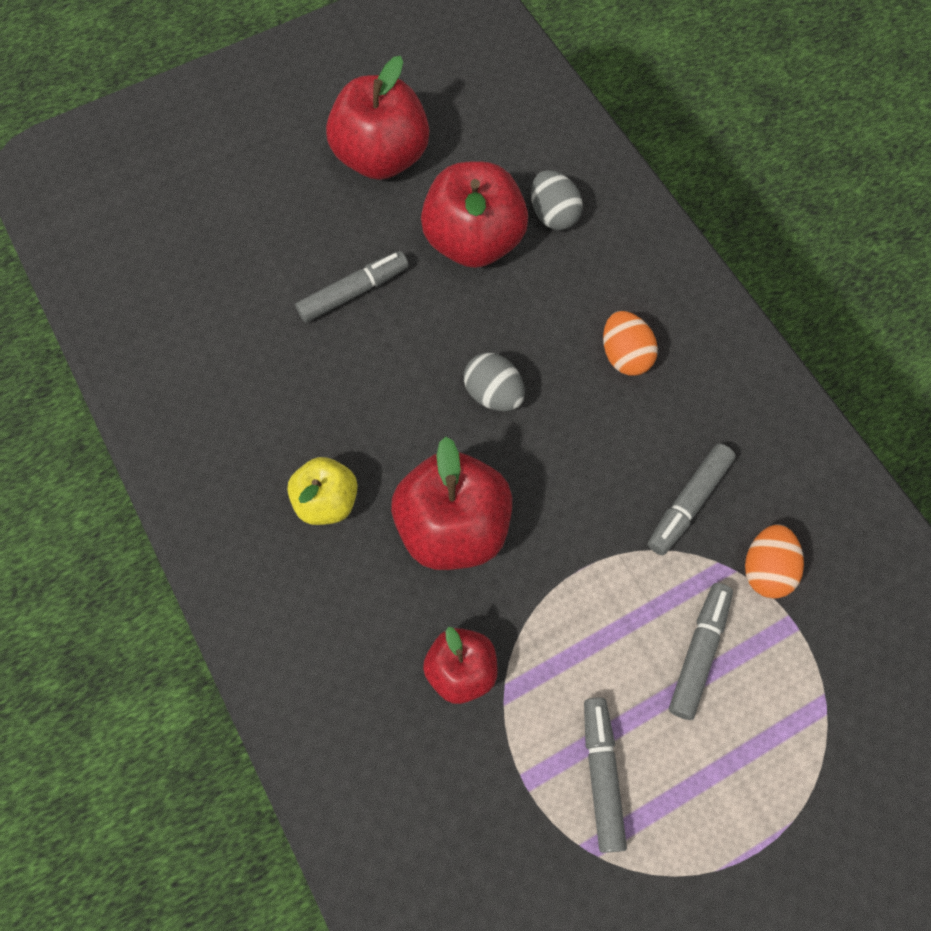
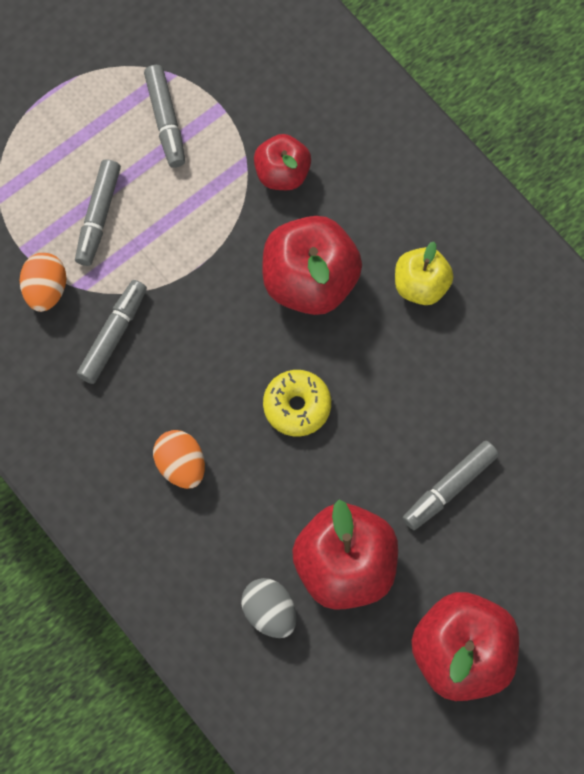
camera: 170 degrees right, 5 degrees up
grey egg [464,352,525,411] -> yellow donut [263,370,331,437]

